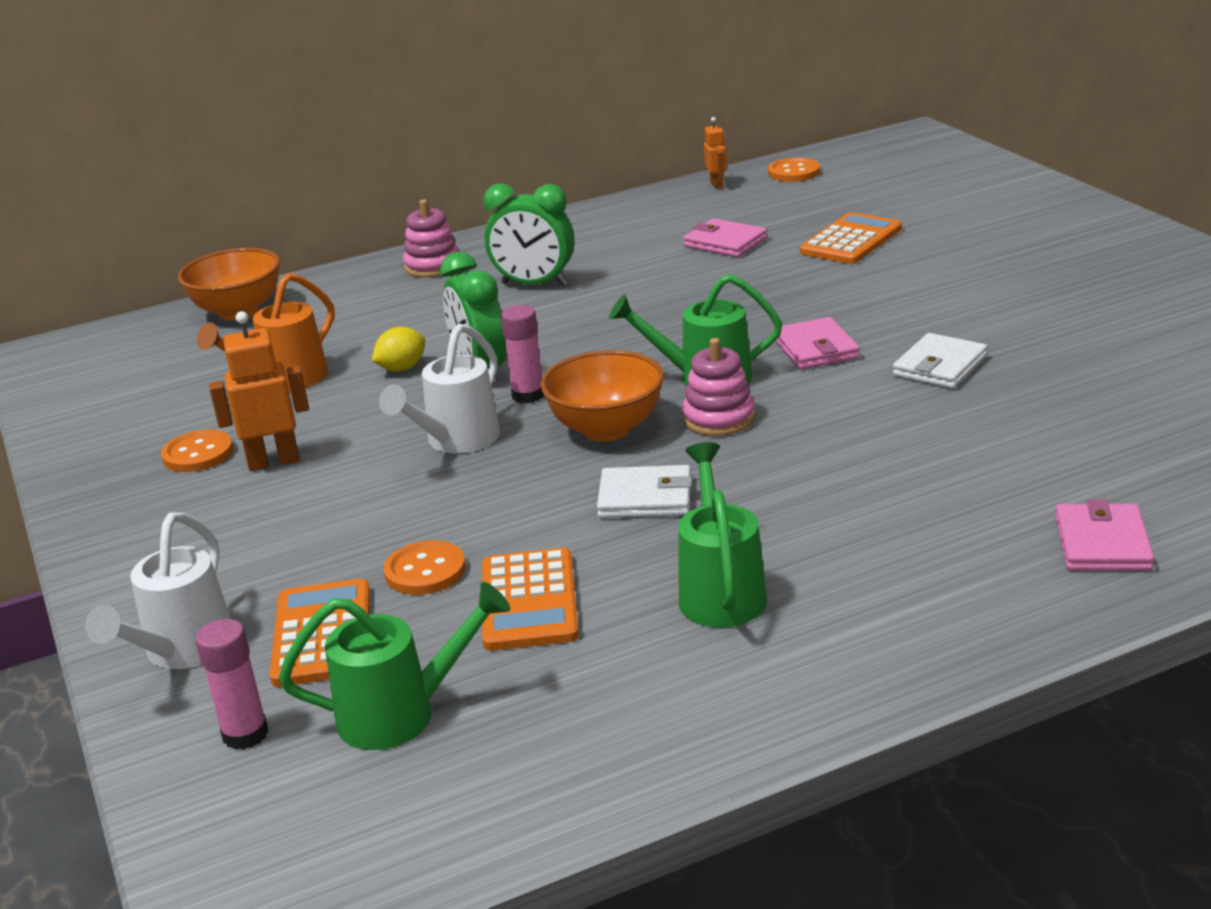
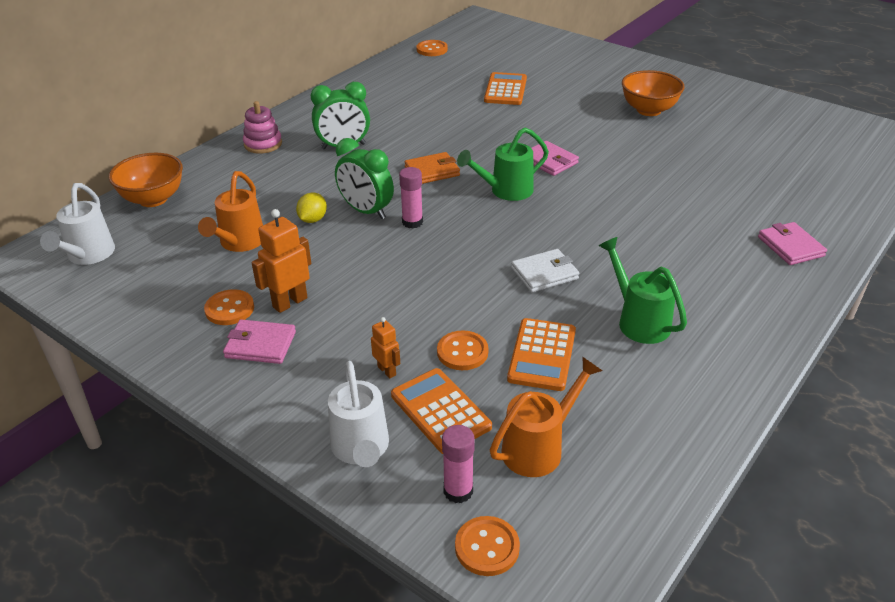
camera: 30 degrees left, 10 degrees up
green watering can [279,582,510,750] -> orange watering can [490,356,602,477]
white watering can [379,324,500,453] -> white watering can moved to [40,183,115,265]
orange calculator [482,548,579,651] -> orange calculator turned 45 degrees clockwise [507,318,576,391]
orange bowl [540,350,664,442] -> orange bowl moved to [622,70,684,116]
pink stacking toy [682,338,755,436] -> none
pink wallet [683,218,768,257] -> pink wallet moved to [223,320,296,364]
orange robot [704,117,727,189] -> orange robot moved to [371,317,400,379]
white wallet [893,333,988,389] -> none
none -> orange wallet [405,152,460,184]
none -> orange button [455,516,520,576]

